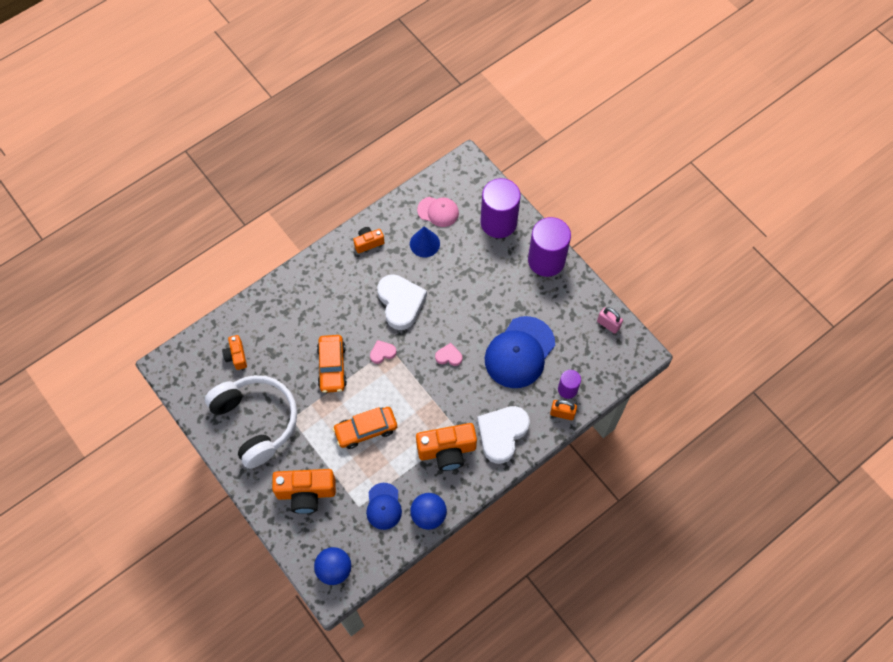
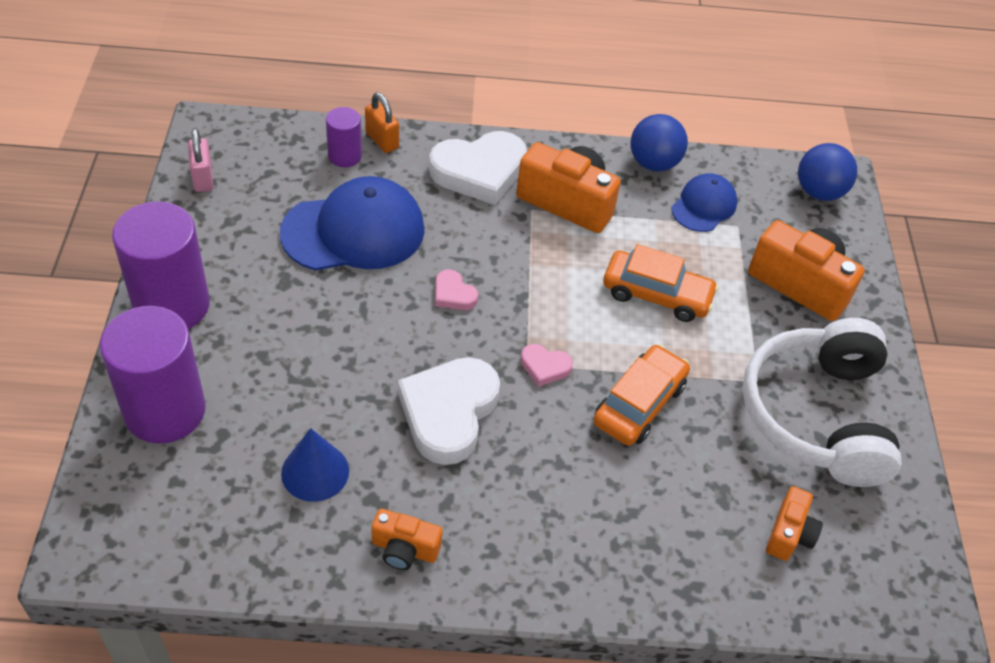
camera: 145 degrees left, 15 degrees down
pink cap [417,197,459,227] -> none

